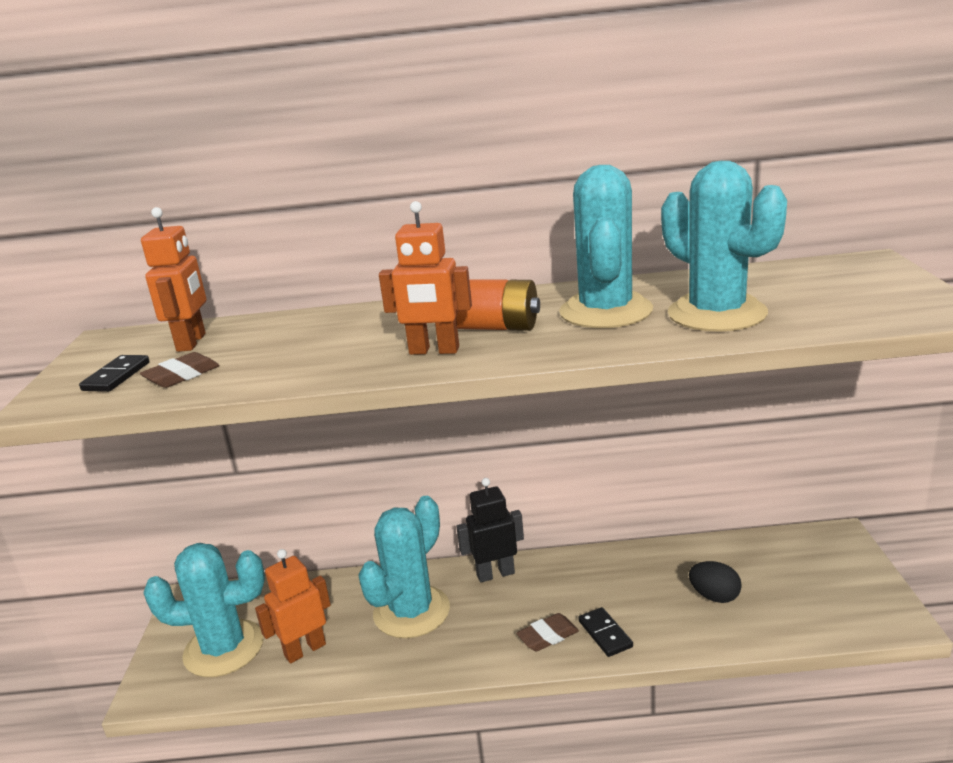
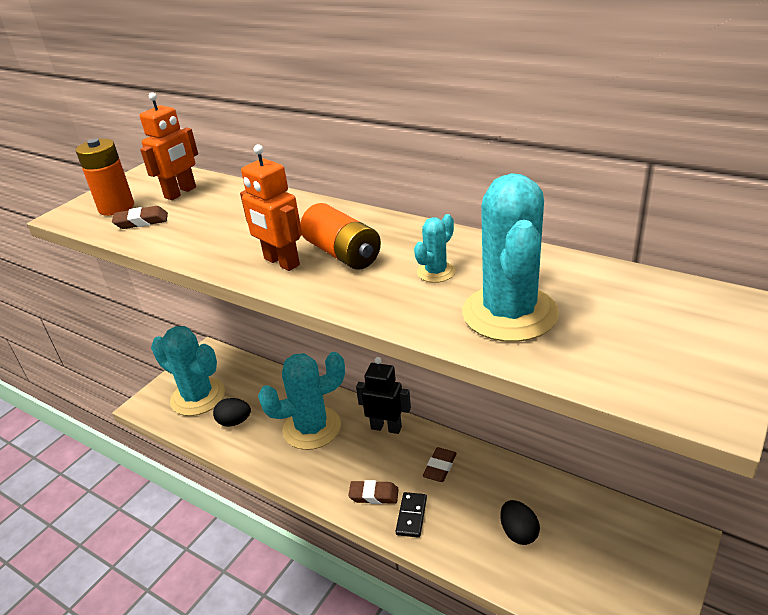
camera: 35 degrees right, 10 degrees up
black domino [79,355,149,392] -> orange battery [76,139,134,216]
orange robot [255,549,331,663] -> black egg [213,398,251,427]
turquoise cactus [559,165,653,328] -> turquoise cactus [414,214,456,283], size x0.45
none -> brown eraser [423,447,457,482]

